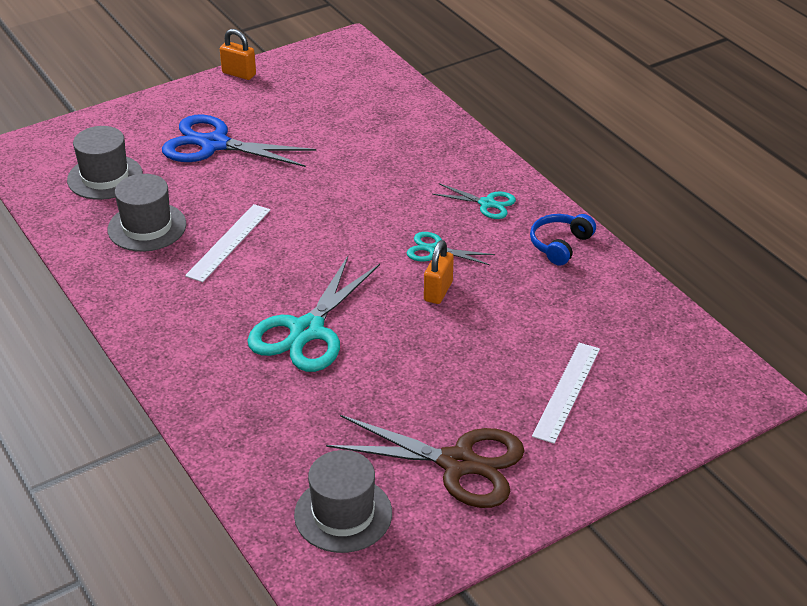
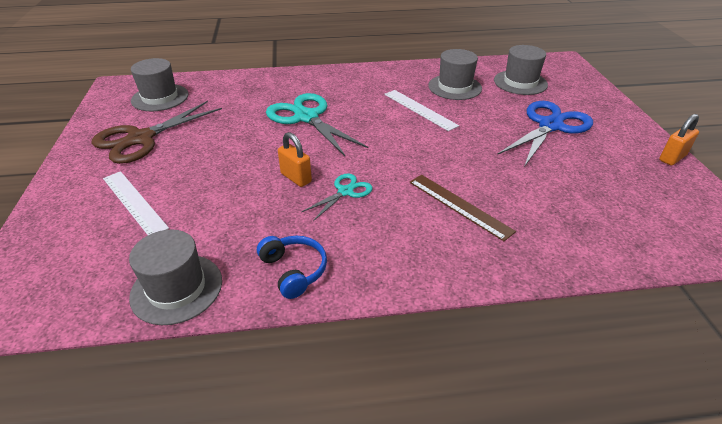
camera: 115 degrees right, 0 degrees up
turquoise scissors [432,183,516,219] -> none
none -> grey hat [129,229,222,325]
none -> brown ruler [409,175,516,241]

